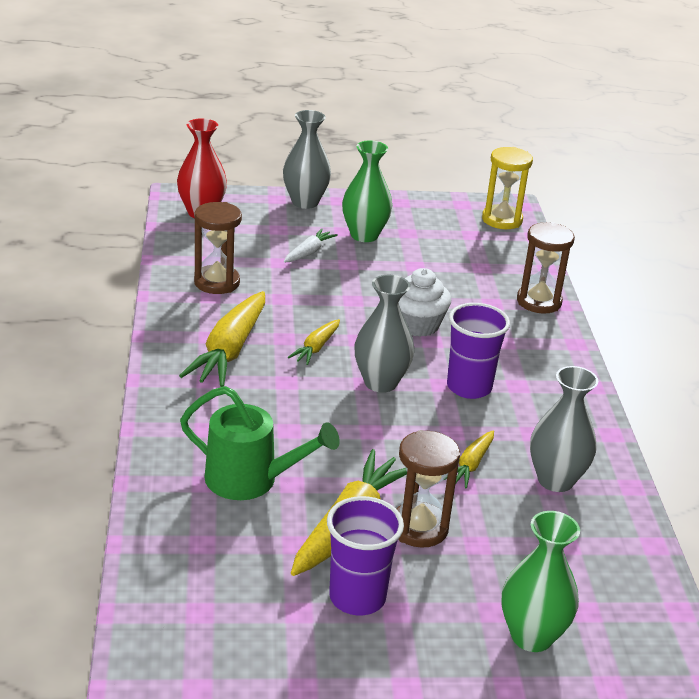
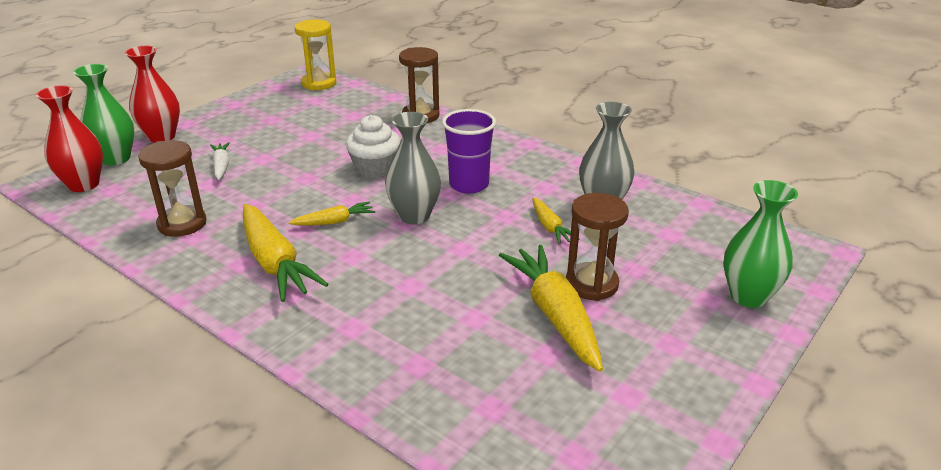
camera: 45 degrees left, 0 degrees up
green watering can [180,386,340,500] -> none
grey vase [283,110,331,209] -> red vase [125,46,180,143]
yellow carrot [288,319,340,365] -> yellow carrot turned 90 degrees counterclockwise [289,201,375,225]
purple cup [327,496,404,615] -> none
green vase [342,140,392,242] -> green vase moved to [73,64,135,165]

